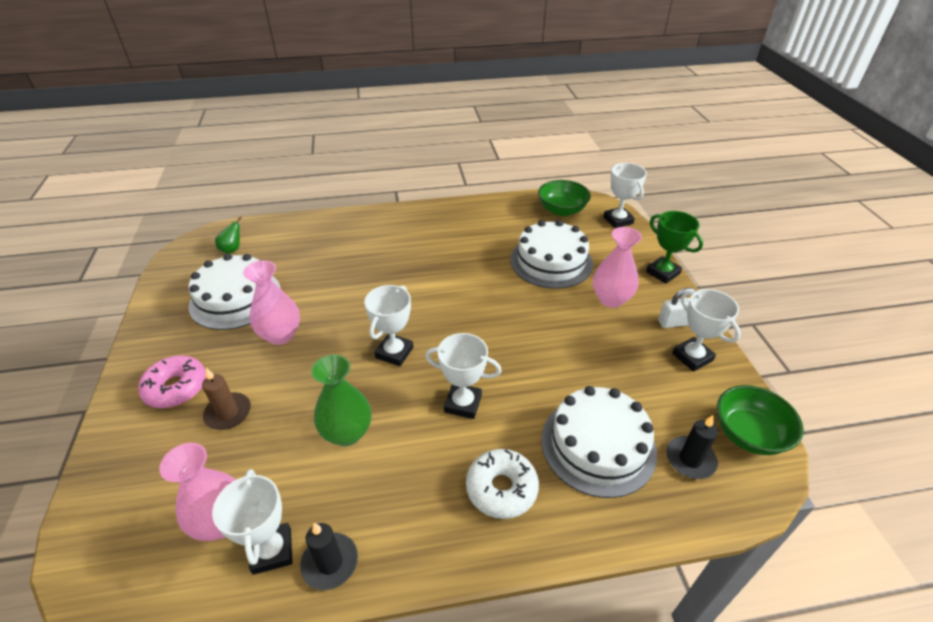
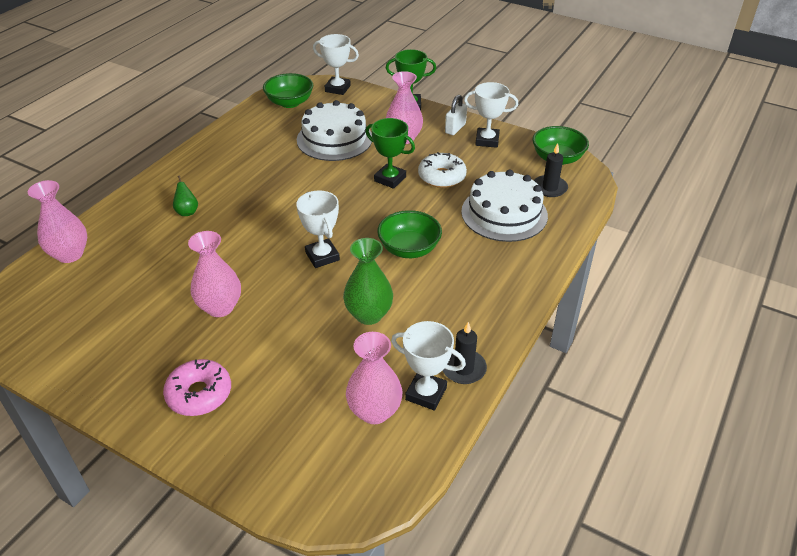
camera: 50 degrees left, 0 degrees up
white cake [189,254,281,330] -> none
brown candle [202,368,251,430] -> none
green pear [215,217,242,254] -> green pear moved to [173,175,198,216]
white trophy [425,333,502,419] -> green bowl [377,210,442,258]
white donut [466,449,539,519] -> white donut moved to [418,152,467,188]
none -> pink vase [28,180,87,263]
none -> green trophy [365,118,415,189]

